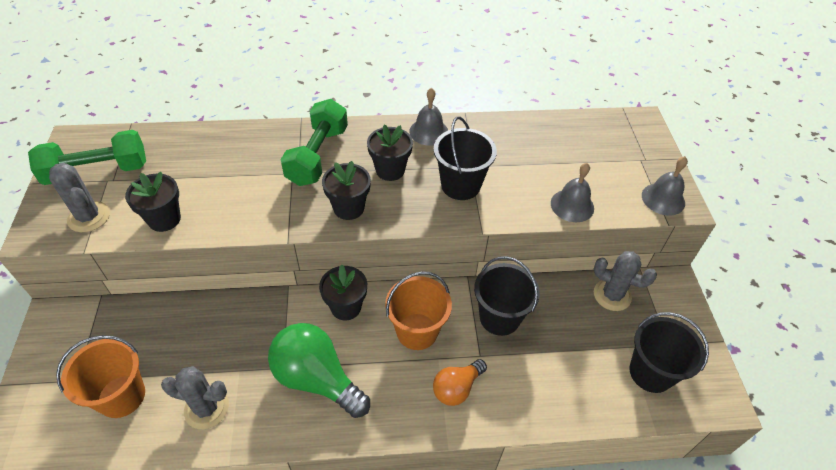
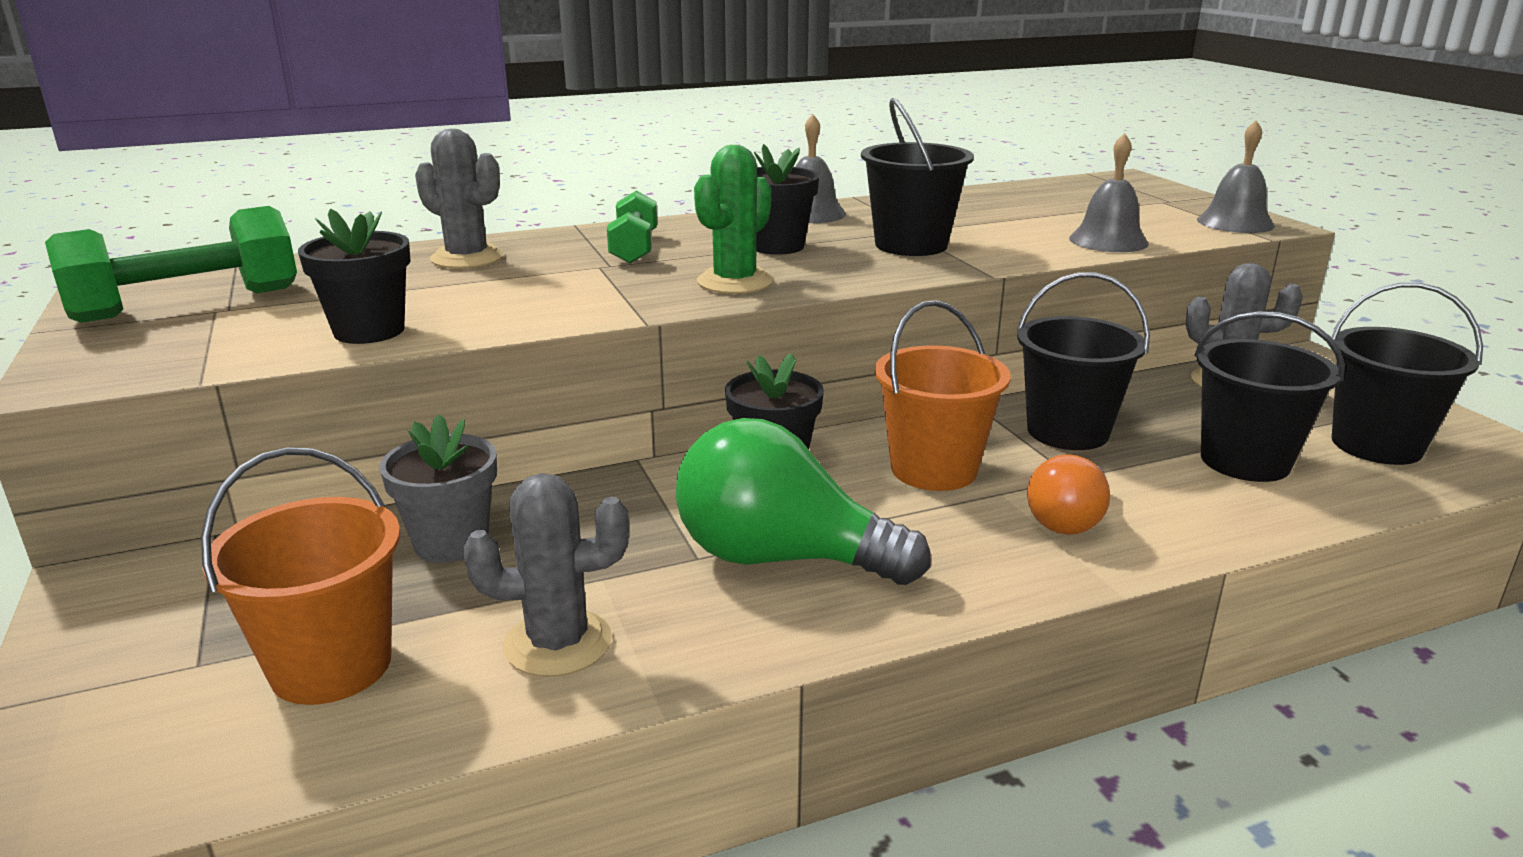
camera: 15 degrees left, 25 degrees down
grey cactus [49,163,110,232] -> grey cactus moved to [415,129,504,269]
green dumbbell [280,99,348,186] -> green dumbbell [607,191,657,263], size x0.62
black flower pot [322,161,371,220] -> green cactus [694,145,773,294]
none -> grey flower pot [379,414,497,563]
none -> black bucket [1194,311,1345,482]

